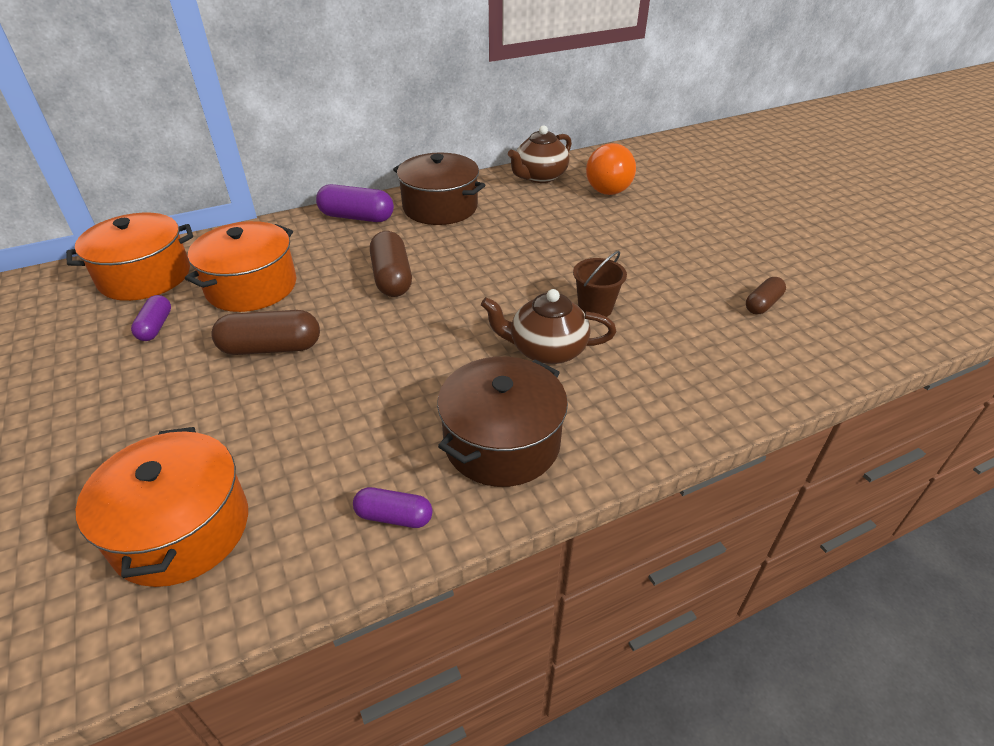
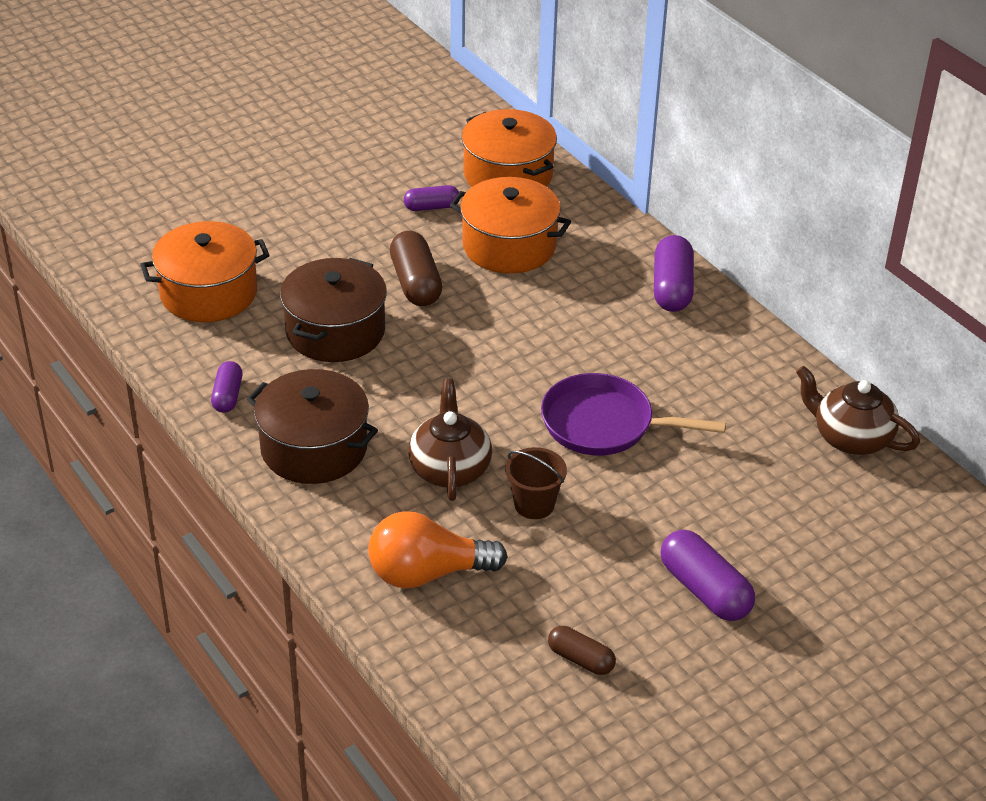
camera: 80 degrees right, 0 degrees up
brown capsule [370,231,412,297] -> none
brown pot [393,153,485,225] -> brown pot moved to [280,258,387,362]
orange light bulb [586,143,636,195] -> orange light bulb moved to [368,511,507,589]
none -> purple pan [541,373,726,455]
none -> purple capsule [661,530,755,621]

